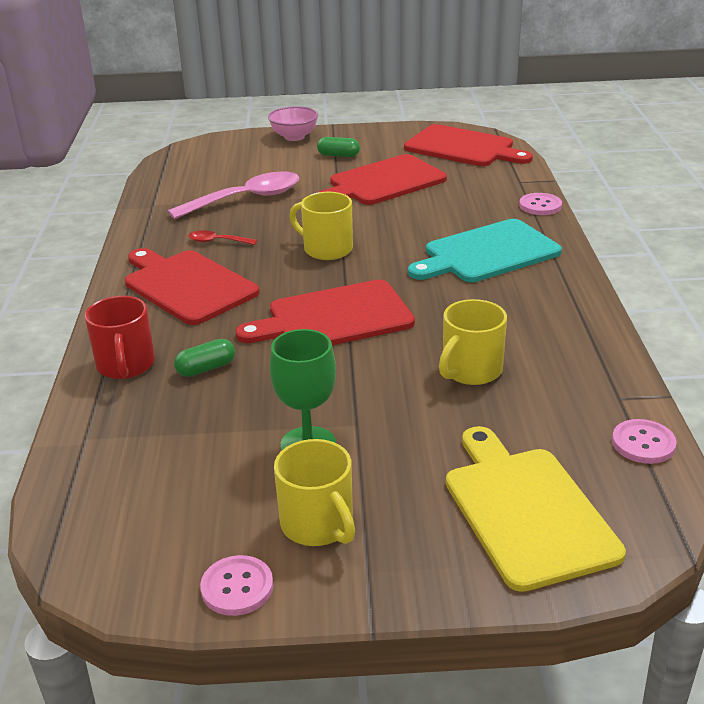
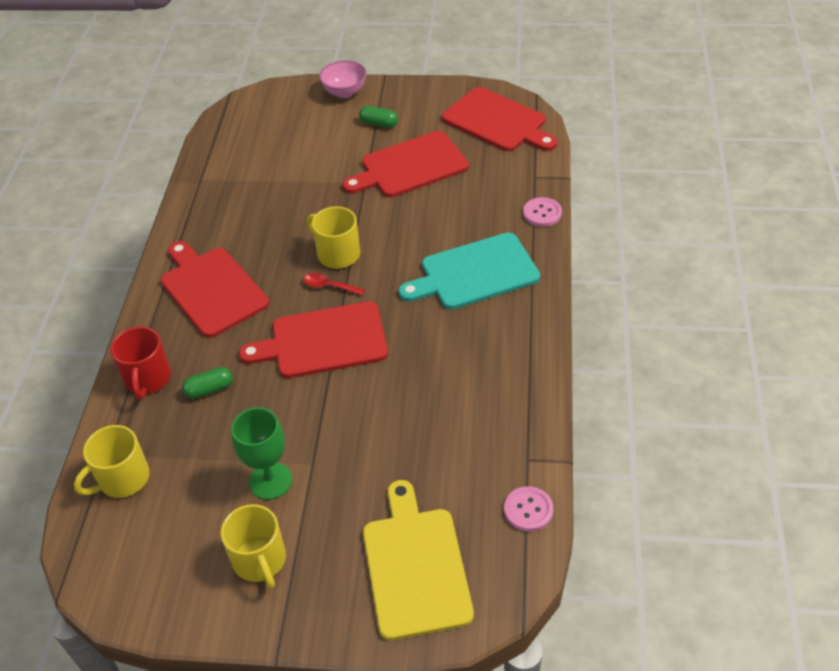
camera: 10 degrees right, 15 degrees up
pink spoon [168,172,299,219] -> none
red spoon [188,230,257,245] -> red spoon moved to [303,273,365,296]
pink button [200,555,273,616] -> none
yellow mug [439,299,507,385] -> yellow mug moved to [74,425,150,498]

